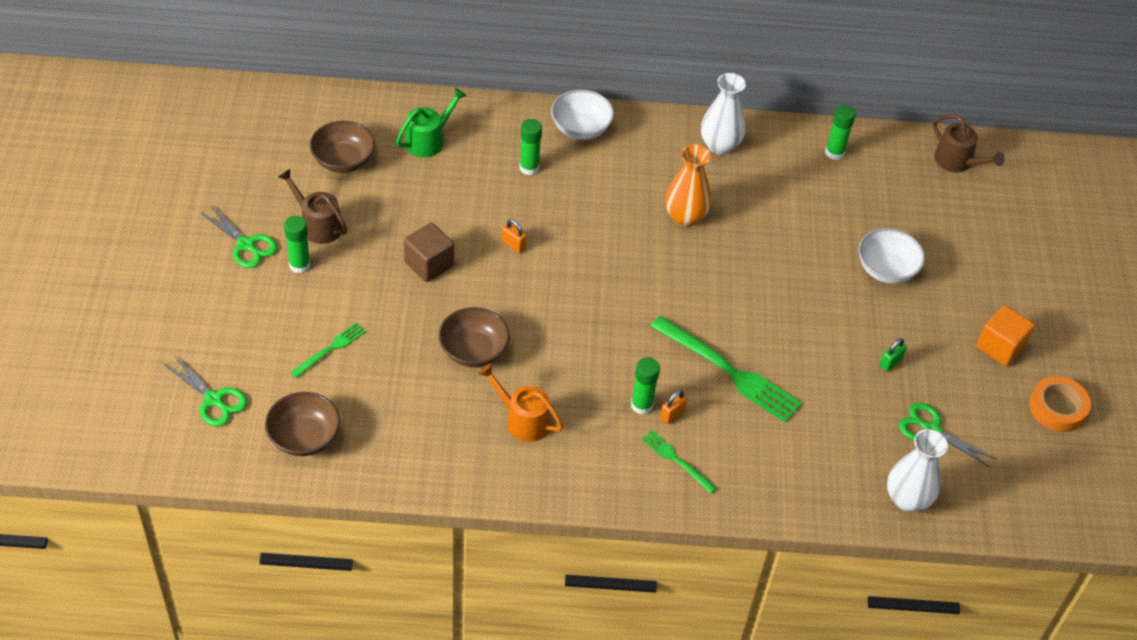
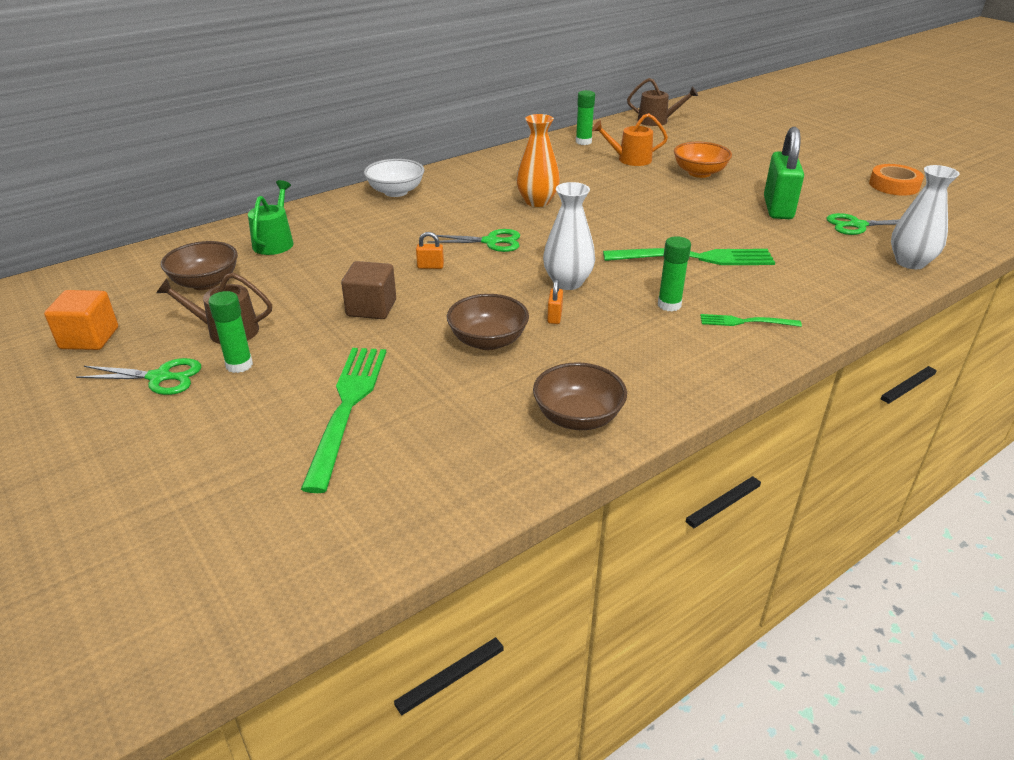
camera: 35 degrees left, 15 degrees down
green scissors [164,355,247,426] -> green scissors moved to [427,229,520,252]
brown bowl [265,392,340,456] -> brown bowl moved to [533,362,627,430]
green fork [290,323,366,378] -> green fork [301,348,386,493], size x1.95
orange watering can [478,364,563,442] -> orange watering can moved to [592,113,668,166]
green glue stick [519,119,542,175] -> none
orange padlock [660,390,687,424] -> orange padlock moved to [547,279,563,324]
white vase [701,73,746,155] -> white vase moved to [543,182,595,290]
white bowl [858,228,925,284] -> orange bowl [674,142,732,178]
green padlock [879,338,907,372] -> green padlock [764,127,804,219], size x2.43
orange cube [976,305,1035,366] -> orange cube moved to [44,290,118,350]

